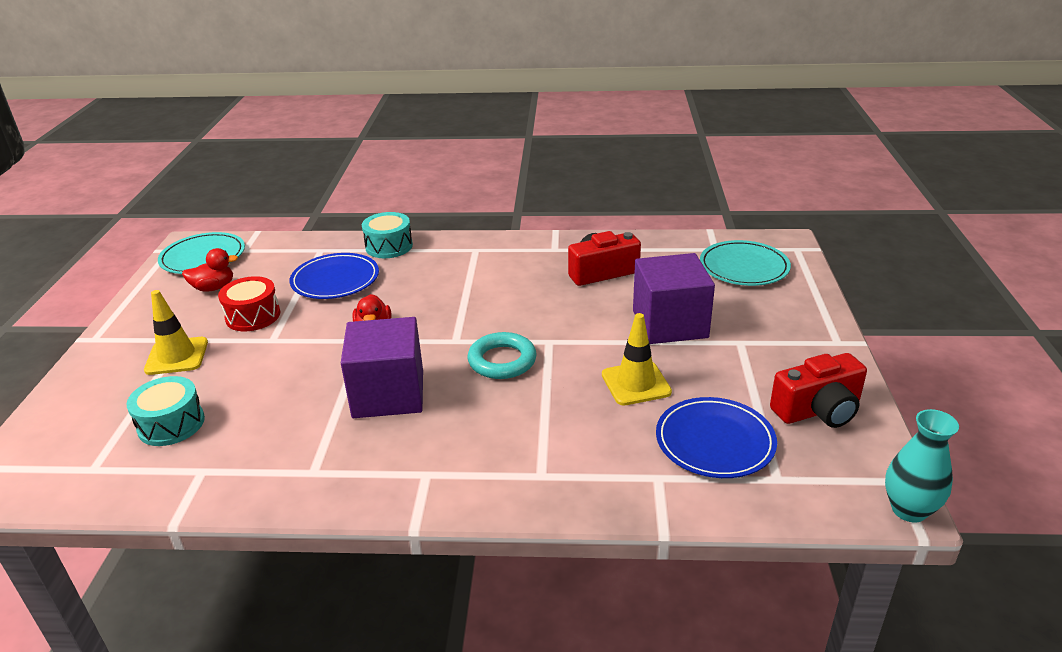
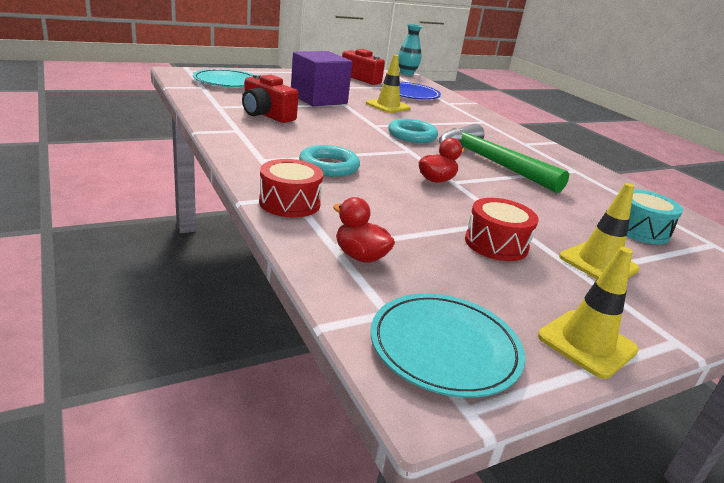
camera: 125 degrees left, 5 degrees down
red duck [182,248,238,292] -> red duck moved to [333,197,395,263]
blue plate [290,253,379,299] -> none
purple cube [341,317,423,418] -> green hammer [439,124,569,193]
turquoise drum [362,212,413,258] -> red drum [259,159,323,218]
none -> turquoise ring [299,145,360,177]
none -> yellow traffic cone [538,247,639,379]

